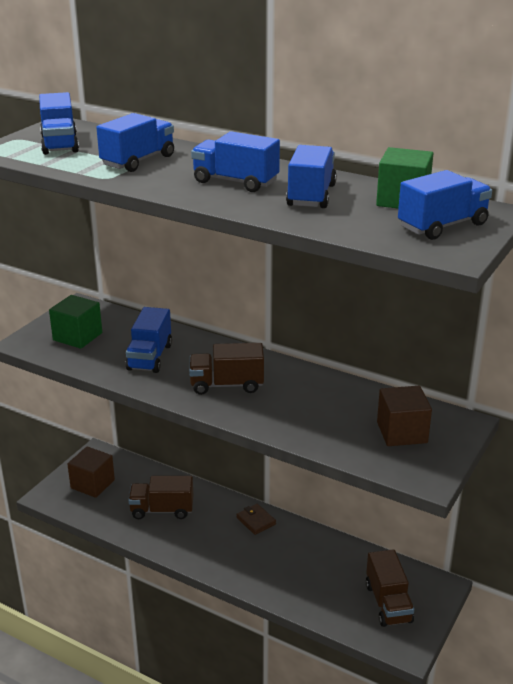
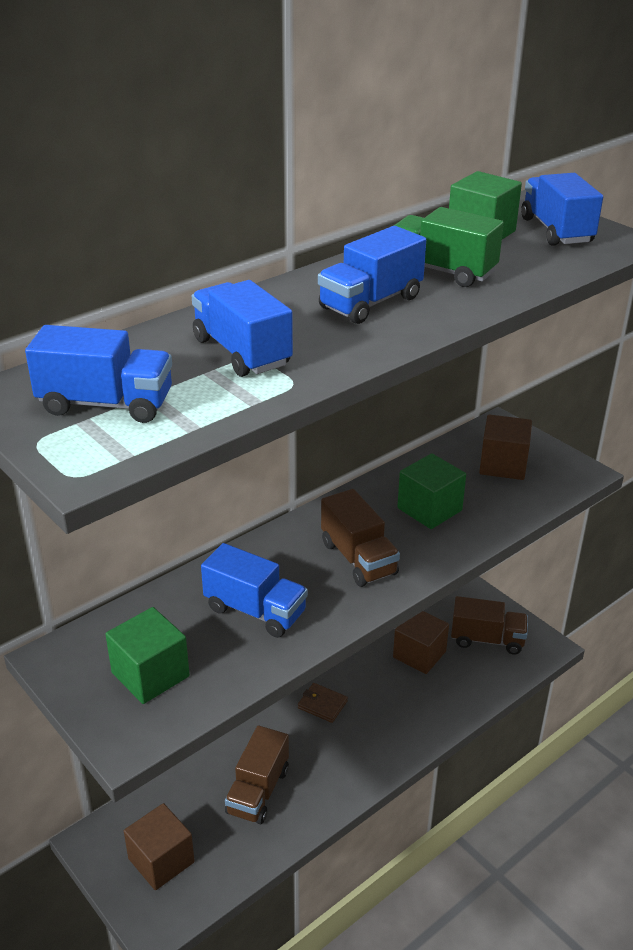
camera: 70 degrees left, 5 degrees up
brown truck [189,343,264,395] -> brown truck turned 45 degrees counterclockwise [321,489,400,587]
brown wallet [236,504,276,535] -> brown wallet turned 45 degrees clockwise [298,683,348,723]
blue truck [286,145,337,208] -> green truck [394,207,504,287]
none -> brown cube [393,611,449,674]
none -> green cube [397,453,466,529]

